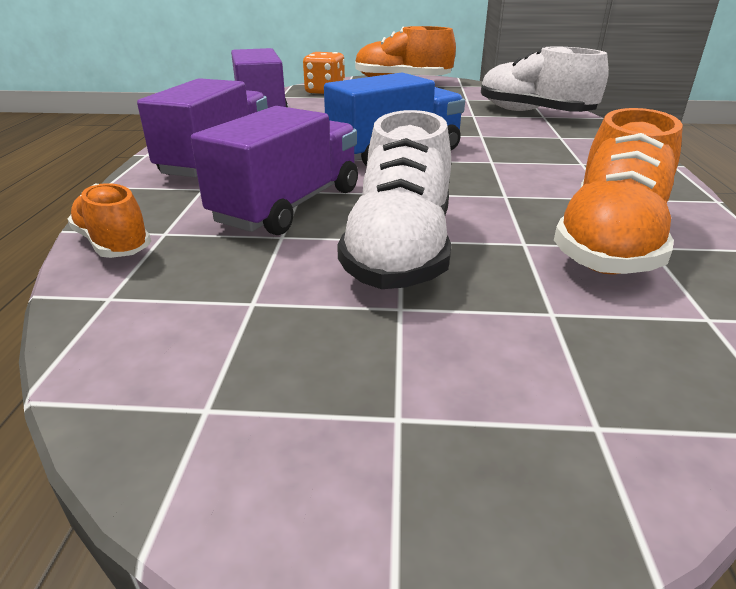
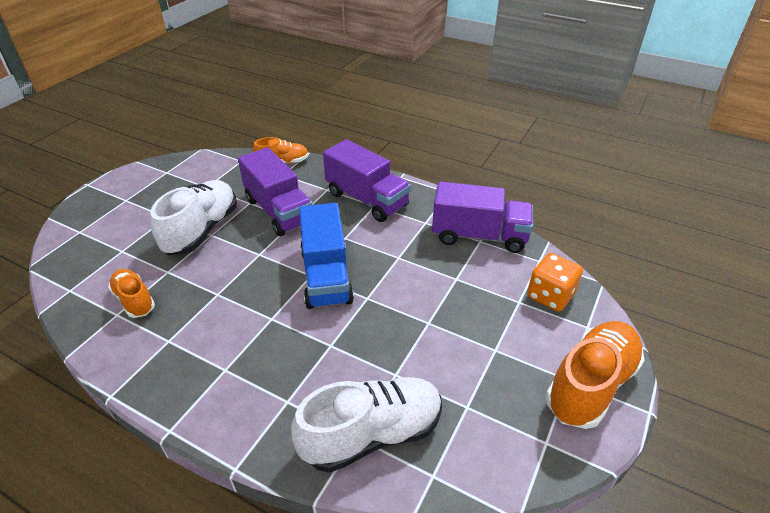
camera: 115 degrees right, 10 degrees up
white shoe [337,110,451,289] -> white shoe turned 75 degrees clockwise [150,180,237,255]
orange shoe [554,108,683,275] -> orange shoe [108,269,155,318], size x0.58

